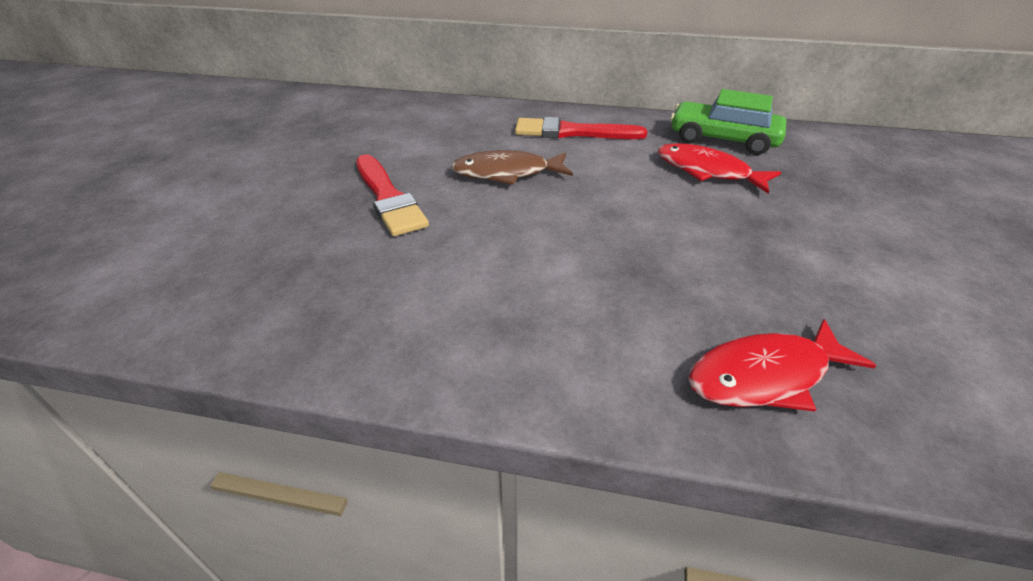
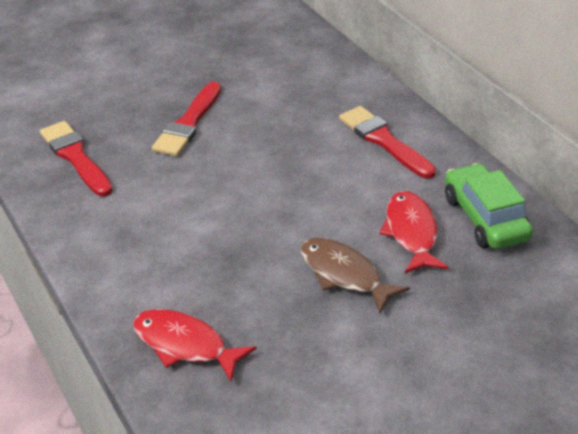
camera: 50 degrees right, 0 degrees up
brown fish [451,150,573,185] -> brown fish moved to [301,238,410,313]
none -> red brush [40,121,113,196]

